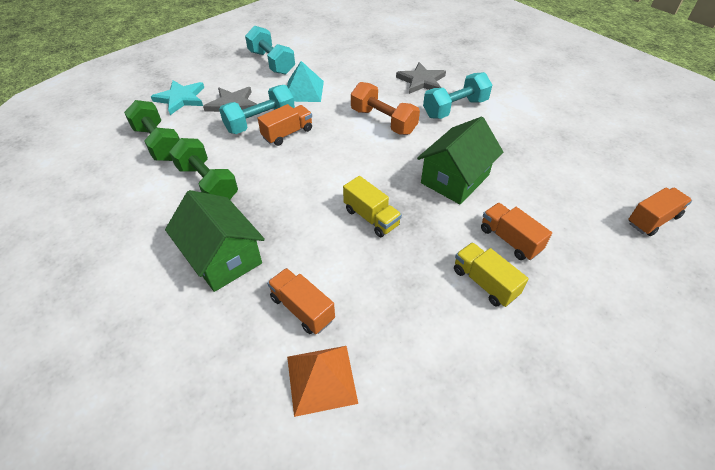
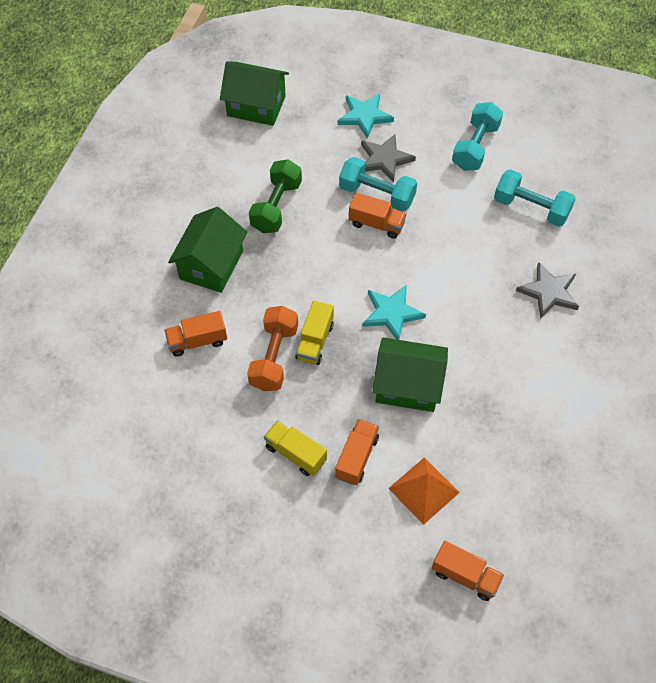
camera: 60 degrees right, 10 degrees up
green dumbbell [124,100,180,161] -> none
orange truck [267,268,335,334] -> orange truck turned 120 degrees counterclockwise [164,311,227,357]
turquoise pyramid [287,61,324,102] -> none
orange pyramid [287,346,358,417] -> orange pyramid moved to [388,457,460,525]
orange dumbbell [351,82,420,135] -> orange dumbbell moved to [247,306,298,391]
turquoise dumbbell [423,72,492,119] -> turquoise dumbbell moved to [494,169,576,227]
yellow truck [454,242,529,307] -> yellow truck turned 75 degrees counterclockwise [264,421,327,476]
none -> green house [220,61,289,126]
none -> turquoise star [362,285,426,340]

